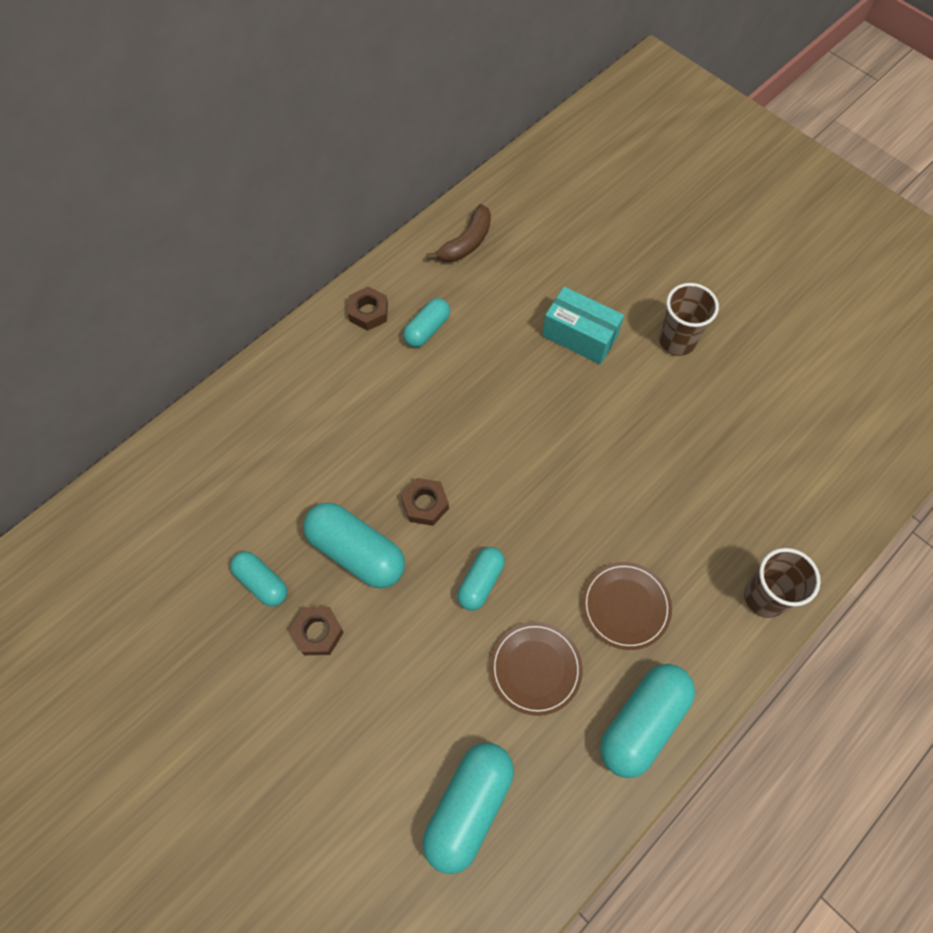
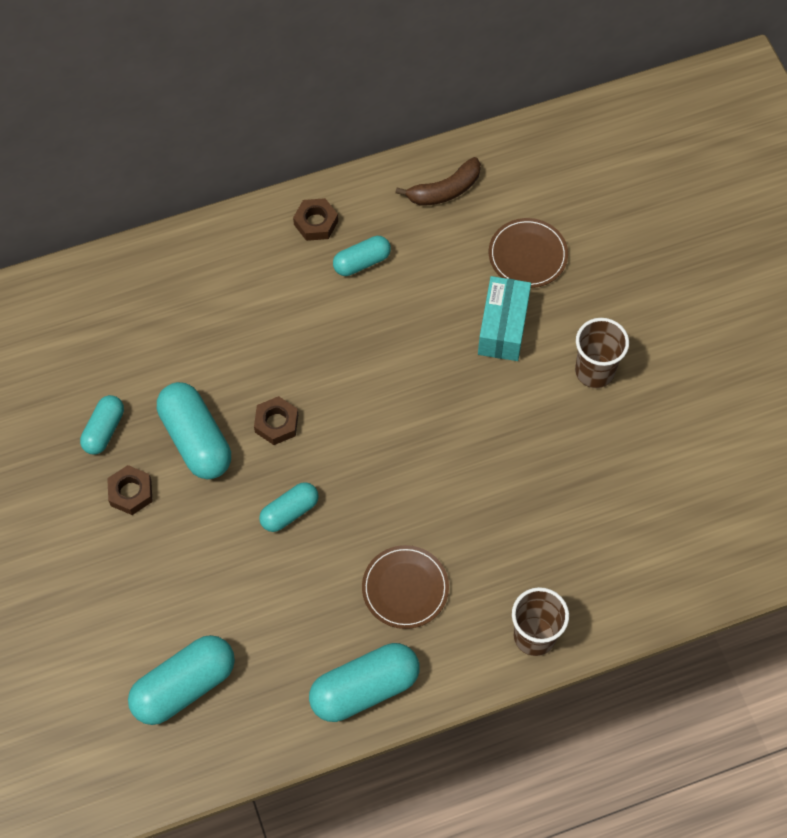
camera: 25 degrees right, 0 degrees up
turquoise capsule [230,551,287,606] -> turquoise capsule turned 45 degrees clockwise [80,395,124,455]
brown plate [490,622,583,716] -> brown plate moved to [489,218,568,288]
turquoise box [542,287,624,364] -> turquoise box turned 45 degrees clockwise [478,276,531,361]

